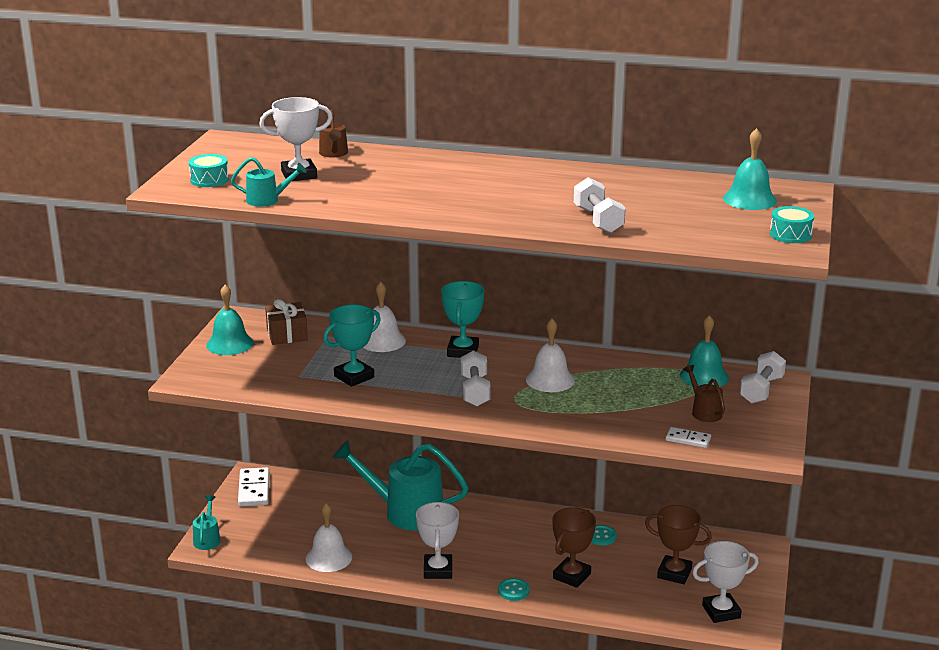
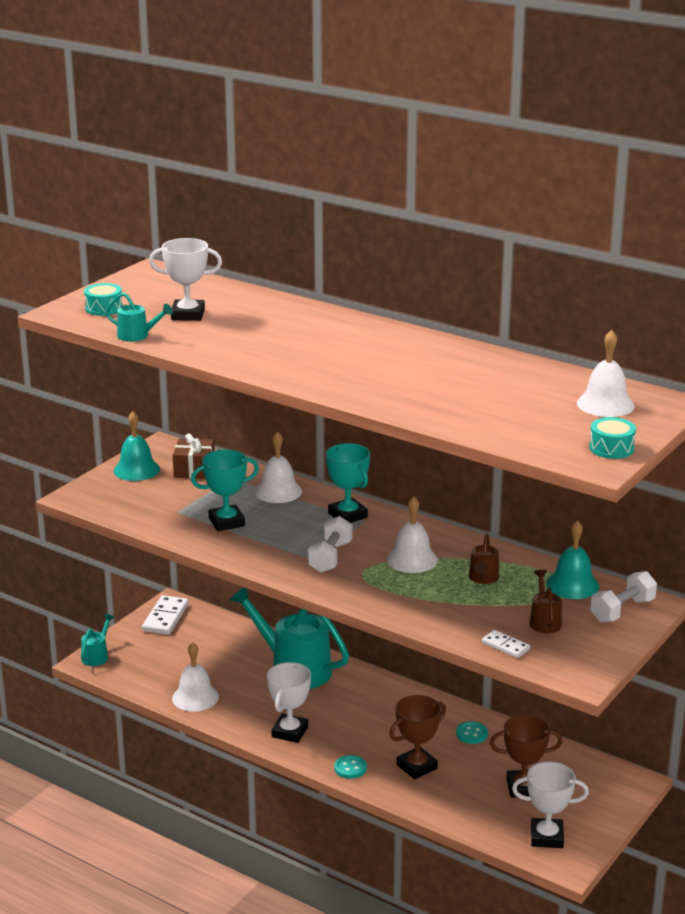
camera: 20 degrees right, 0 degrees up
brown watering can [319,109,348,157] -> brown watering can moved to [469,533,499,584]
turquoise trophy [441,281,485,358] -> turquoise trophy turned 60 degrees counterclockwise [326,443,370,523]
white dumbbell [574,177,626,233] -> none
brown trophy [645,505,712,584] -> brown trophy turned 45 degrees counterclockwise [490,715,563,798]
turquoise bell [723,128,777,210] -> white bell [577,330,634,417]

